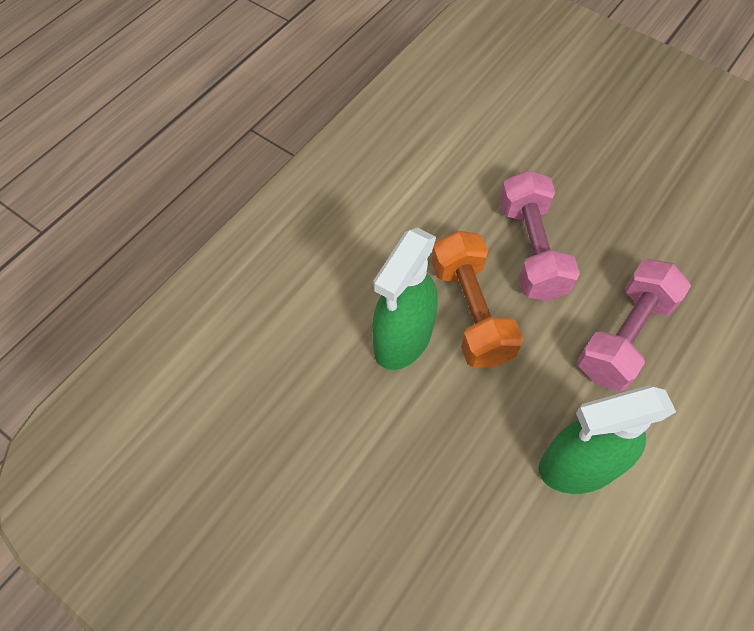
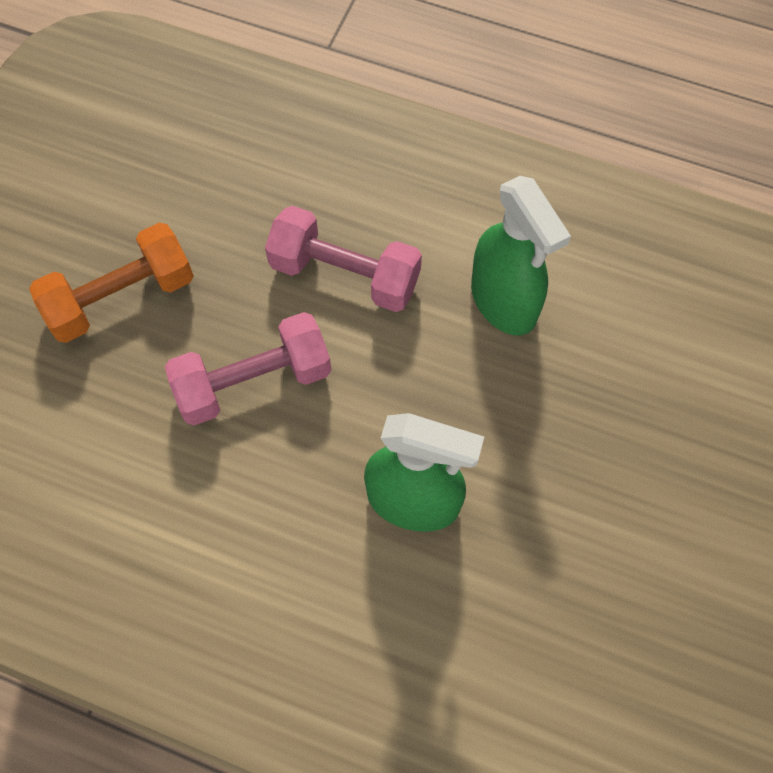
camera: 105 degrees left, 5 degrees up
orange dumbbell [431,231,523,368] -> orange dumbbell moved to [29,223,194,343]

